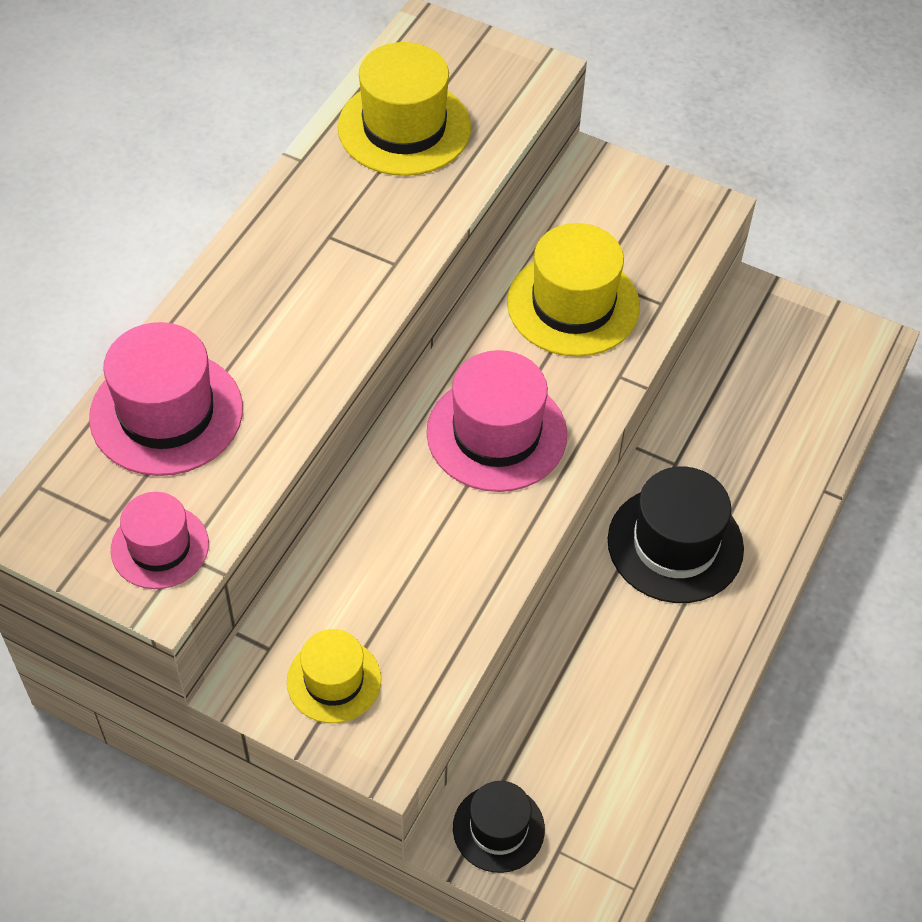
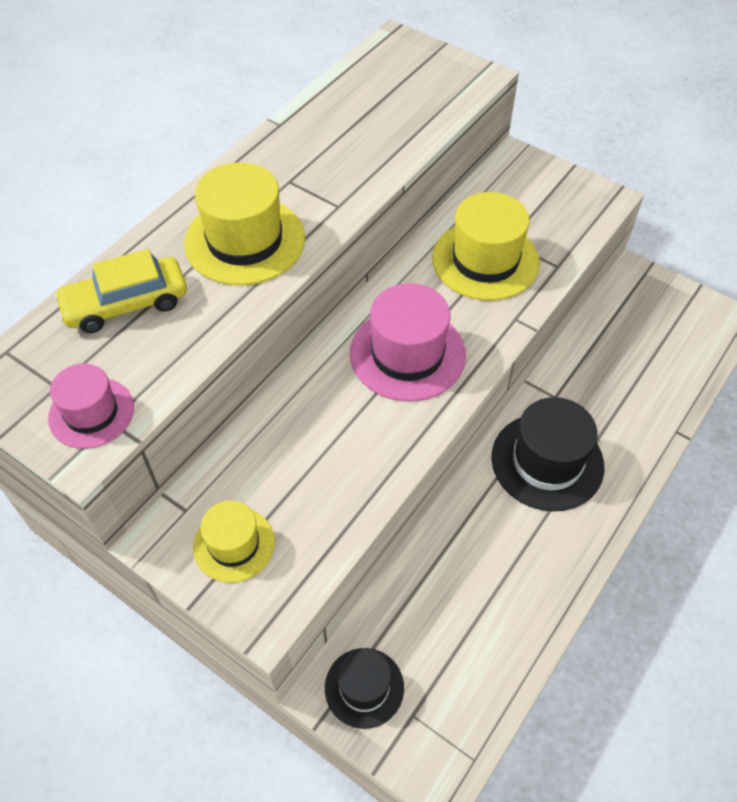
camera: 10 degrees right, 0 degrees up
pink hat [89,322,243,476] -> yellow car [54,249,187,333]
yellow hat [338,42,471,176] -> yellow hat moved to [184,163,305,285]

